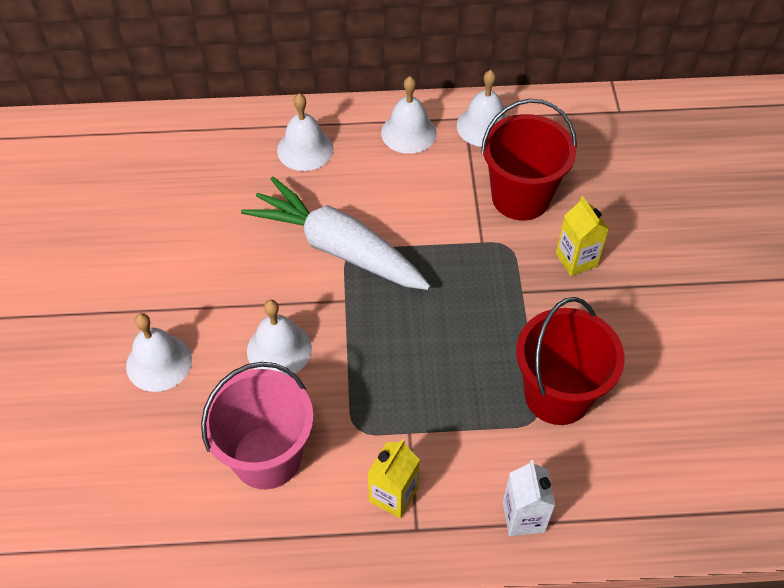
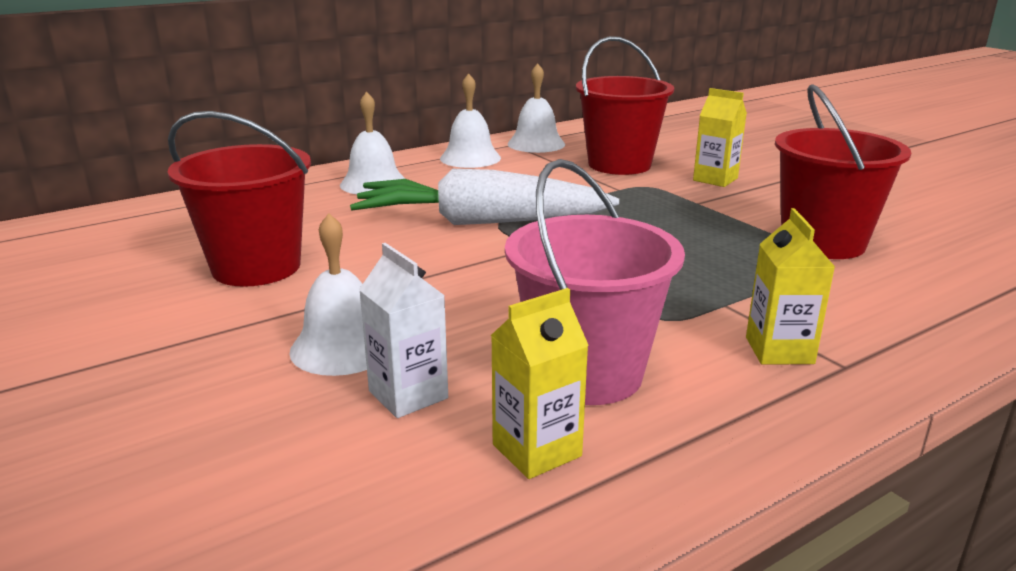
camera: 30 degrees left, 30 degrees down
white bell [247,300,312,376] -> none
white carton [503,460,555,536] -> white carton moved to [359,243,448,418]
none -> red bucket [168,111,311,287]
none -> yellow carton [491,288,589,479]

